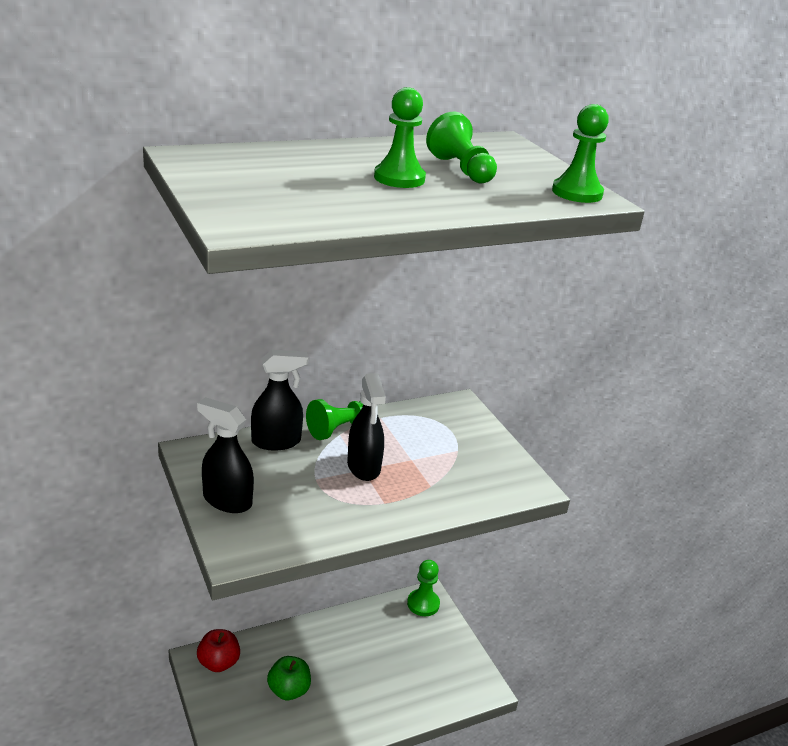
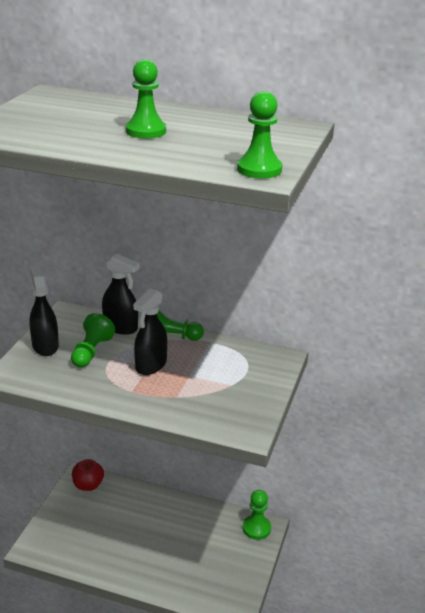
camera: 45 degrees right, 0 degrees up
green apple [267,656,311,700] -> none
green pawn [426,112,497,184] -> green pawn moved to [71,313,115,367]

